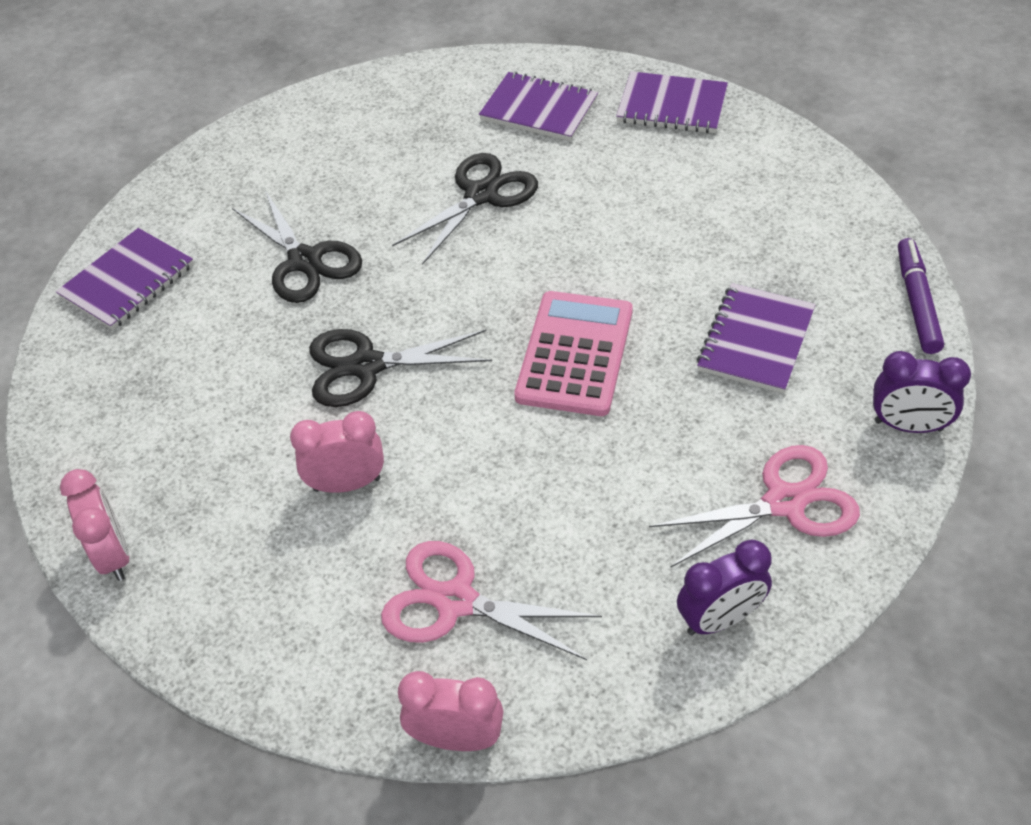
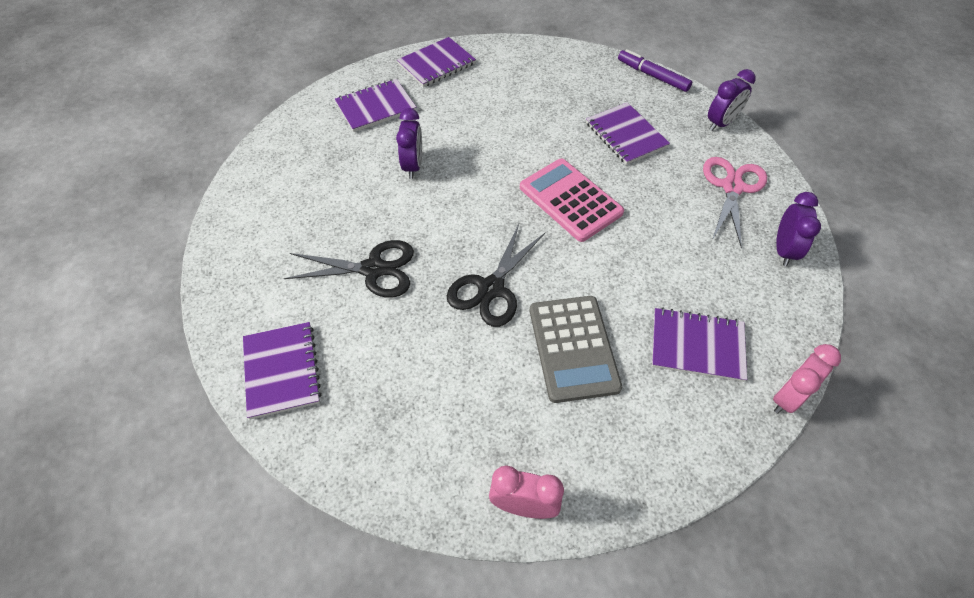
camera: 55 degrees left, 5 degrees up
pink clock [290,411,384,493] -> grey calculator [530,296,622,403]
pink scissors [381,541,602,660] -> purple notebook [652,308,747,382]
black scissors [392,153,538,265] -> purple clock [396,108,422,179]

